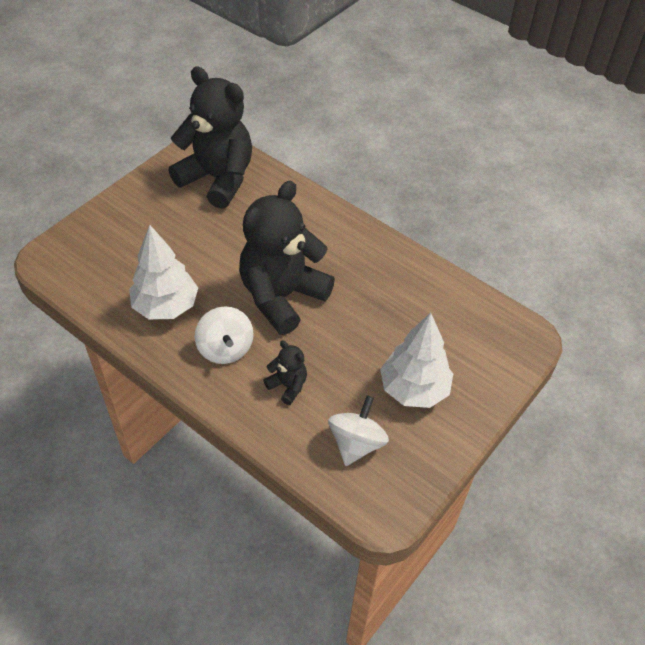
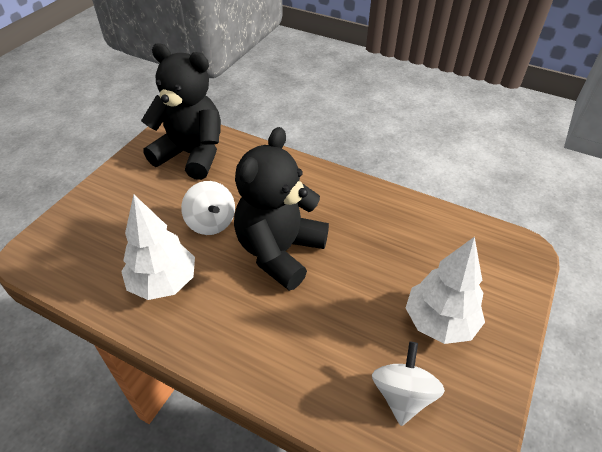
camera: 10 degrees left, 5 degrees down
white spinning top [195,306,254,364] -> white spinning top moved to [181,181,235,235]
black teddy bear [264,340,307,405] -> none

